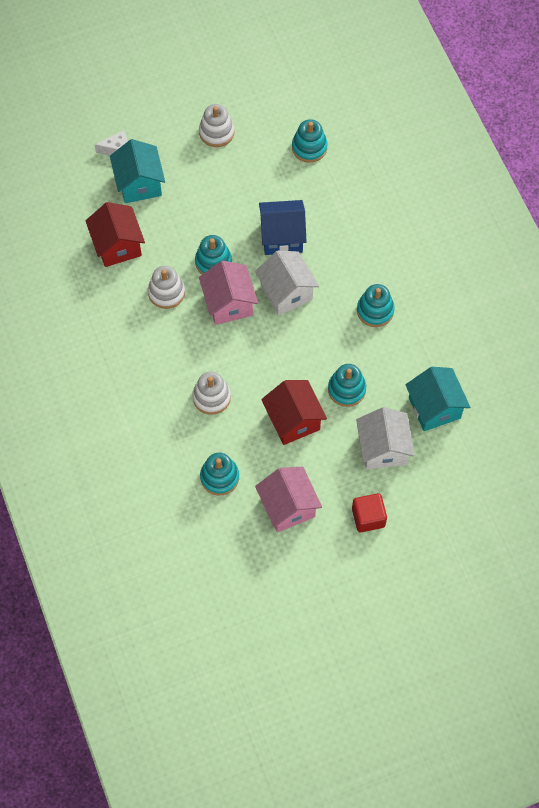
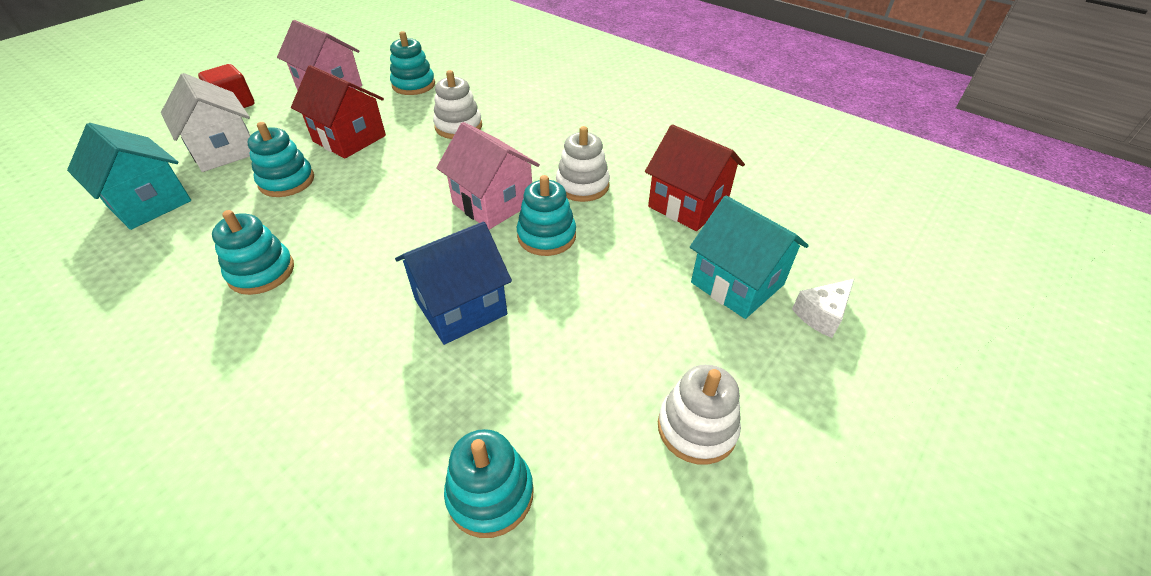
camera: 150 degrees right, 20 degrees down
white house [255,251,319,316] -> none

